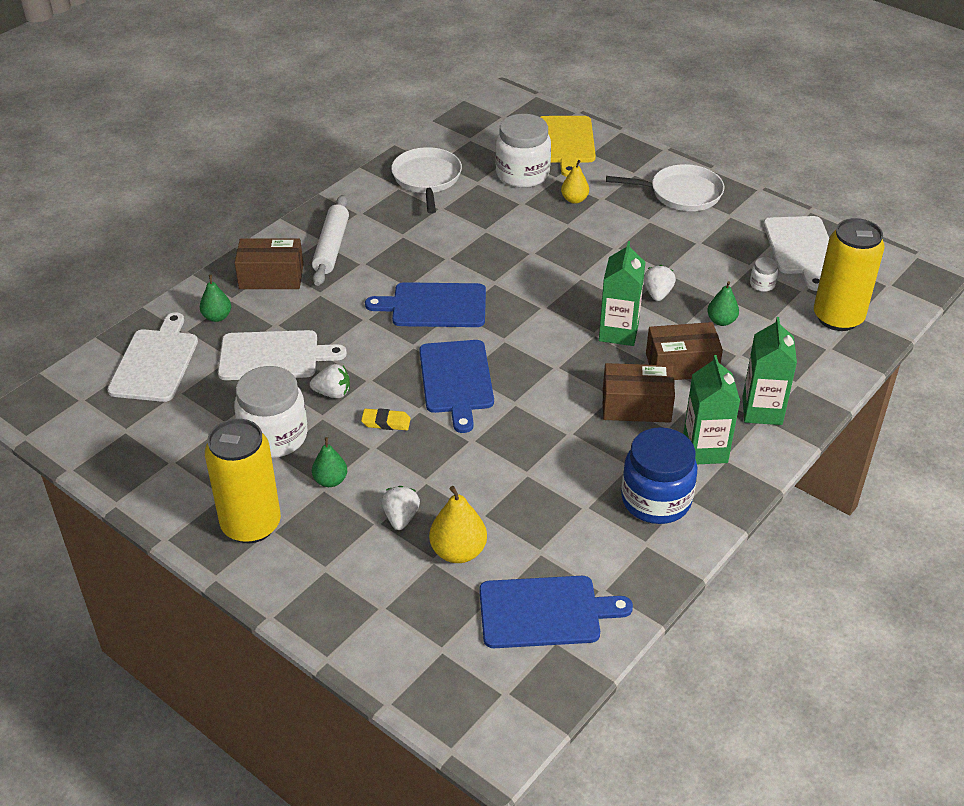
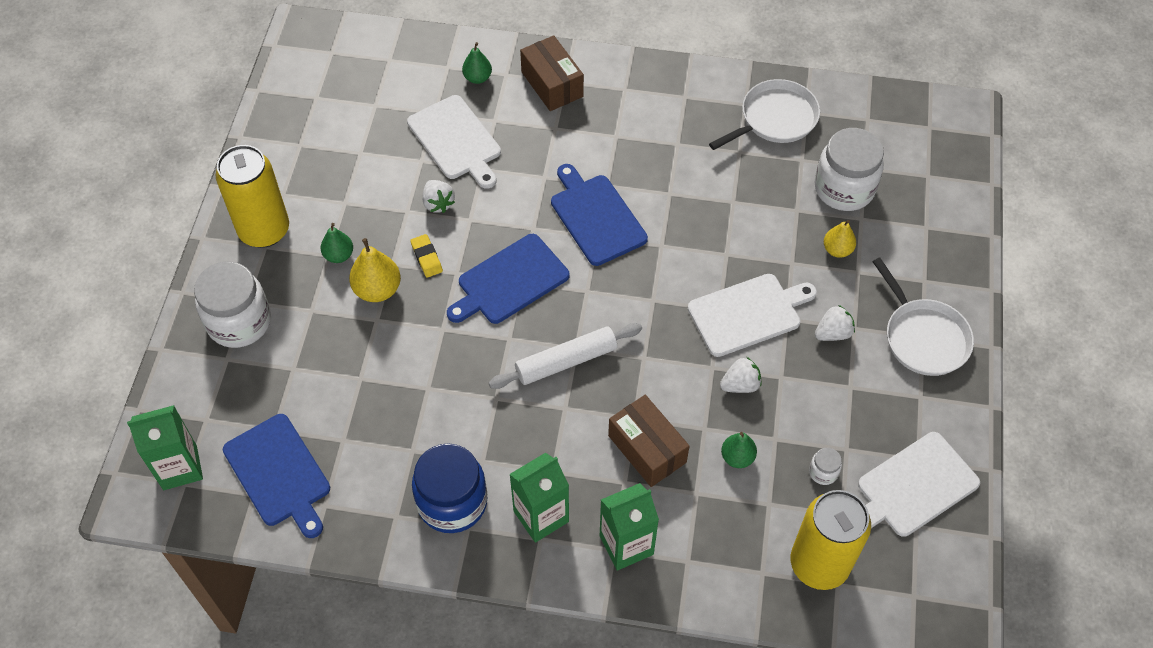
camera: 60 degrees right, 15 degrees up
white cutting board [107,312,198,402] -> white cutting board moved to [688,274,817,357]
white jar [234,366,308,458] -> white jar moved to [194,261,271,348]
white rolling pin [312,195,349,286] -> white rolling pin moved to [489,323,642,389]
white strawberry [382,486,420,530] -> white strawberry moved to [815,305,855,341]
yellow pear [429,486,487,563] -> yellow pear moved to [349,238,401,302]
yellow cutting board [540,116,596,177] -> none
green carton [599,241,646,346] -> green carton moved to [127,405,203,490]
brown box [603,363,675,423] -> none

